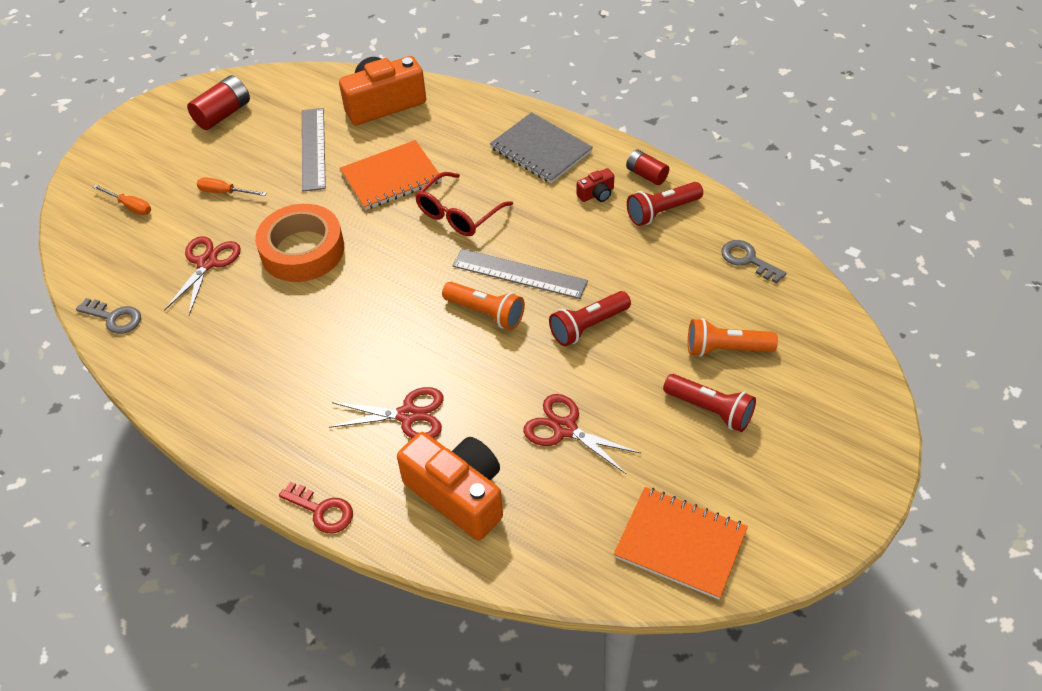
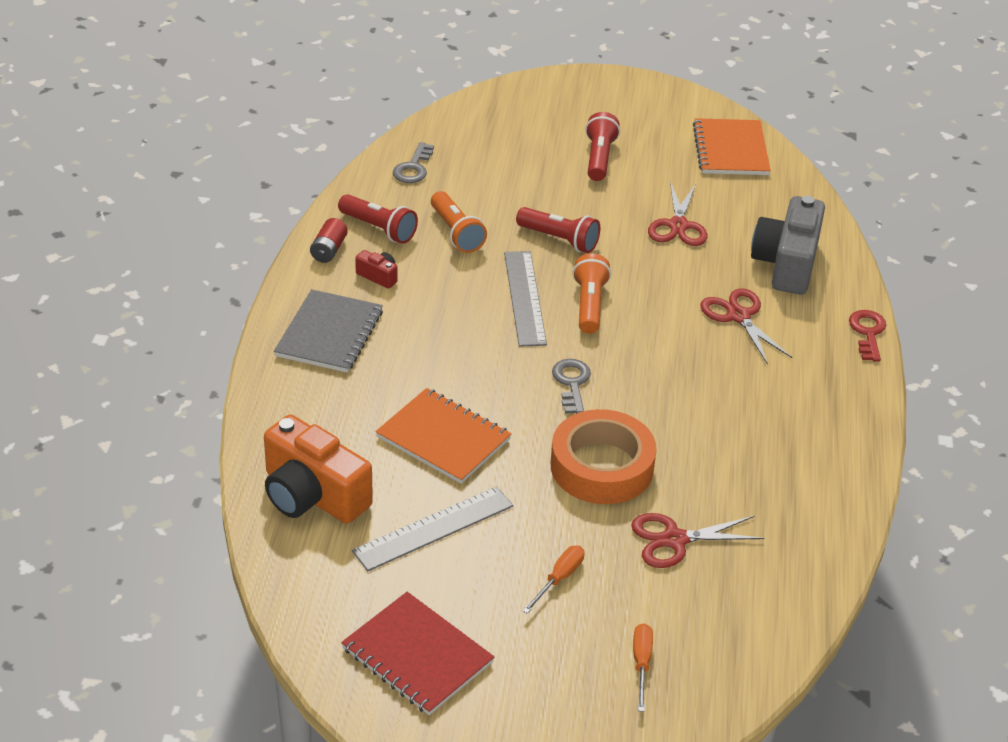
camera: 120 degrees left, 10 degrees down
grey key [76,298,141,334] -> grey key moved to [552,359,591,414]
red battery [187,75,250,130] -> red notebook [341,592,494,715]
orange screwdriver [197,177,266,196] -> orange screwdriver turned 135 degrees counterclockwise [522,546,584,614]
orange camera [397,432,503,541] -> grey camera [751,196,825,295]
red glasses [415,172,513,236] -> none
orange flashlight [688,318,778,357] -> orange flashlight moved to [431,191,487,253]

